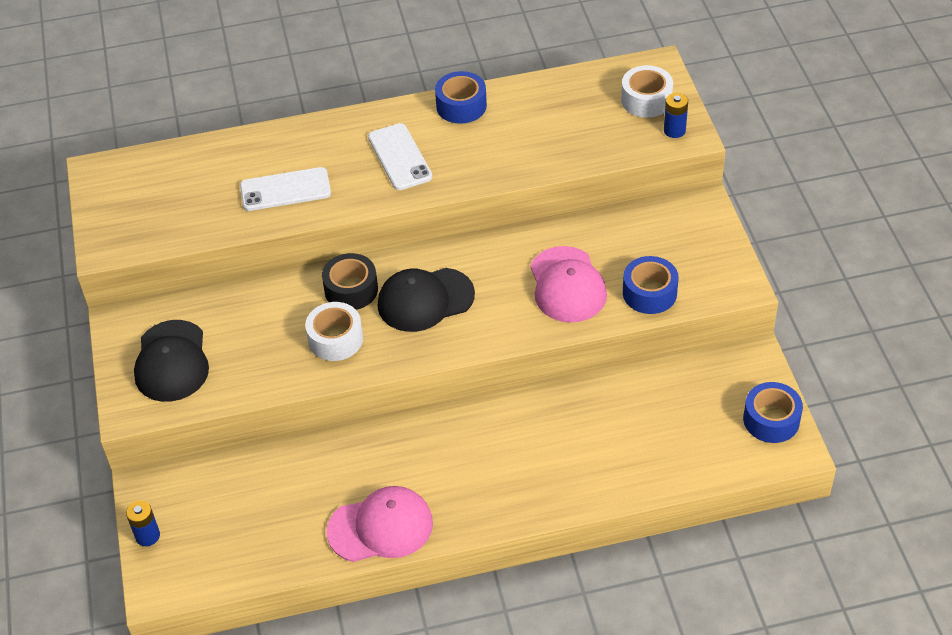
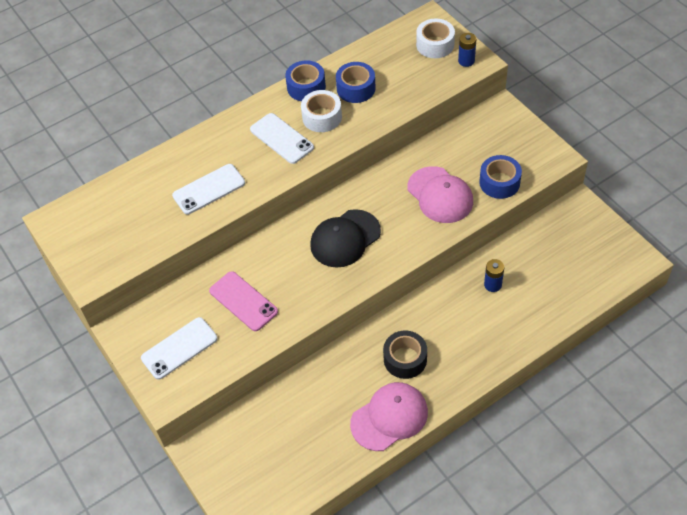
camera: 20 degrees left, 5 degrees up
blue battery [126,501,160,546] -> blue battery moved to [484,259,504,292]
black cap [134,320,209,402] -> white phone [141,317,218,380]
white tape [305,302,363,361] -> white tape moved to [301,90,342,132]
black tape [322,253,378,310] -> black tape moved to [383,331,427,379]
blue tape [743,382,803,443] -> blue tape moved to [336,62,376,103]
none -> pink phone [209,271,278,331]

